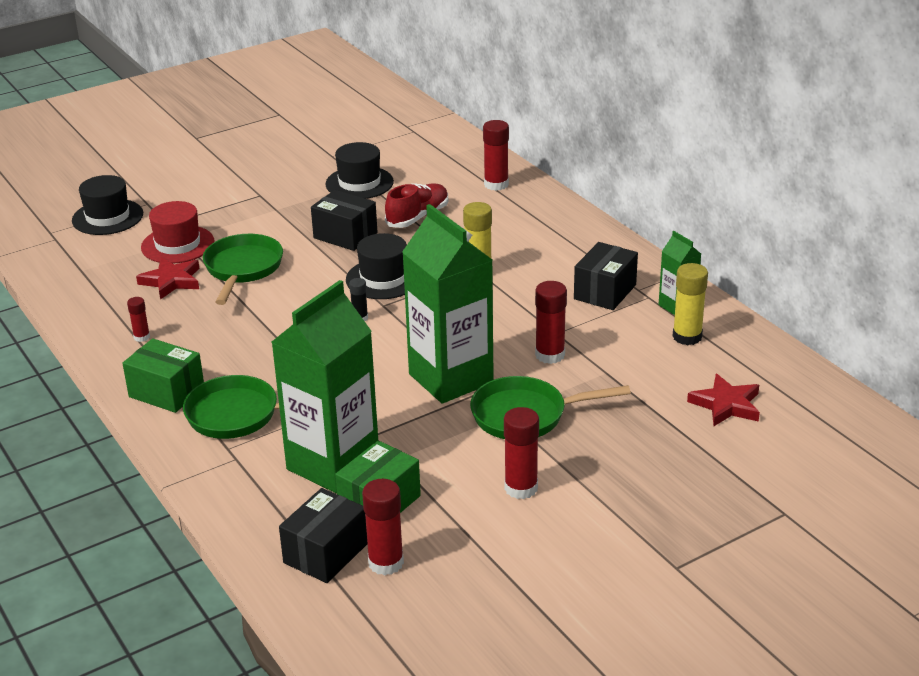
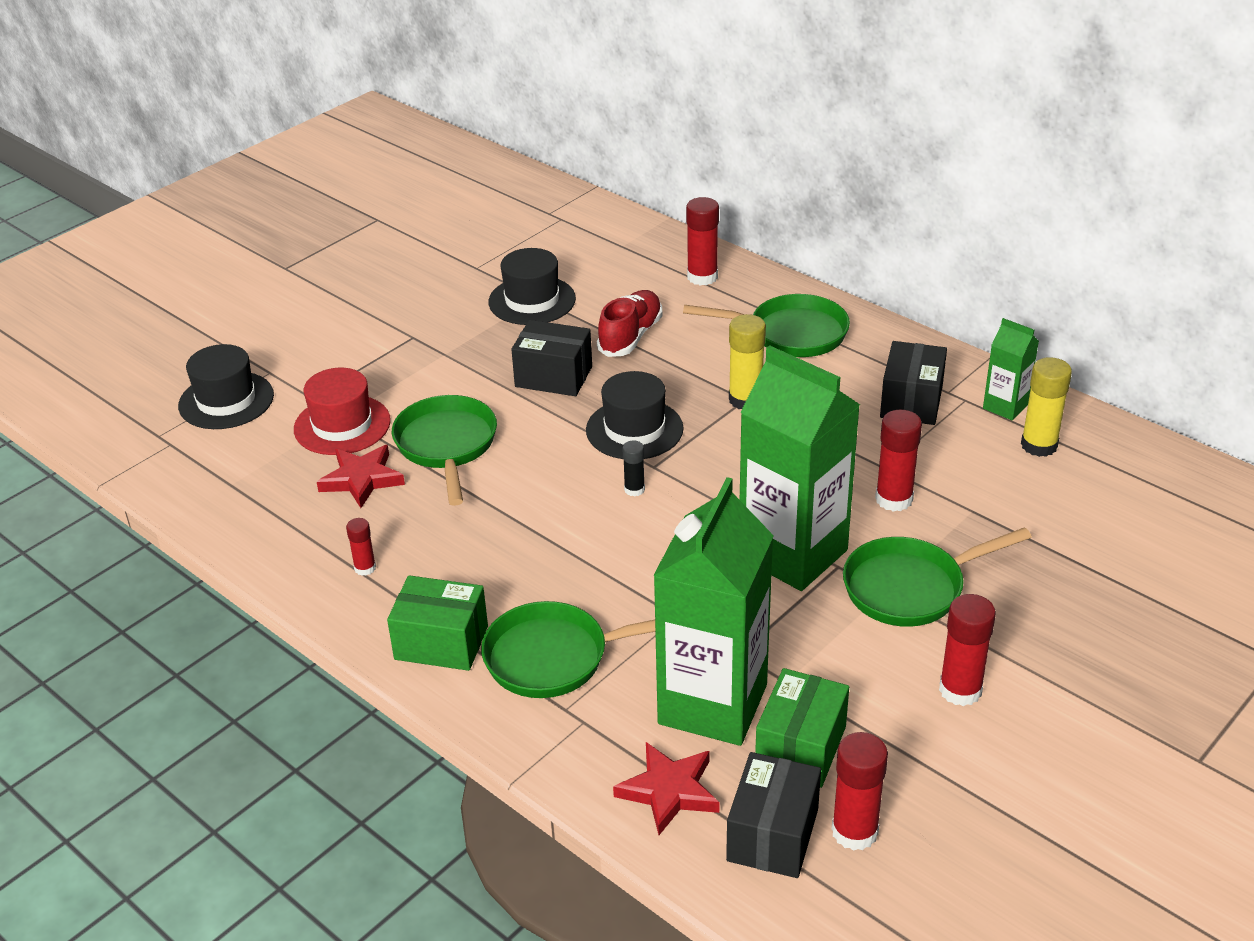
camera: 15 degrees left, 5 degrees up
red star [687,374,760,426] -> red star moved to [613,742,719,835]
none -> green pan [683,294,850,357]

